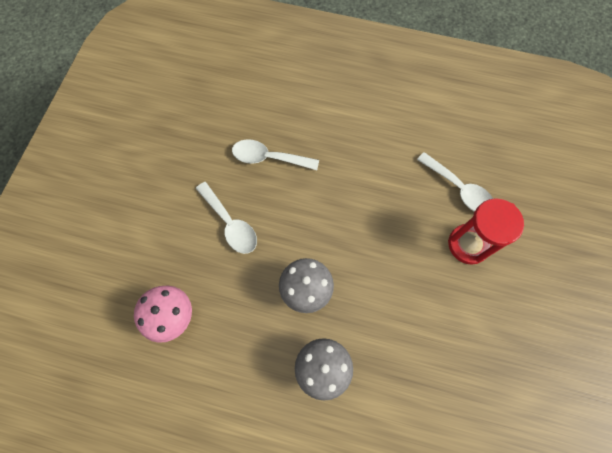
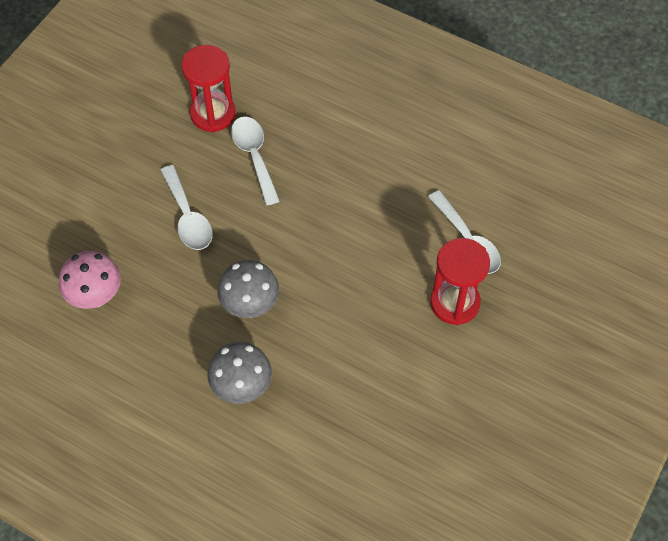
camera: 15 degrees right, 10 degrees down
white spoon [232,139,319,170] -> white spoon turned 45 degrees clockwise [231,117,280,205]
none -> red hourglass [181,45,236,132]

